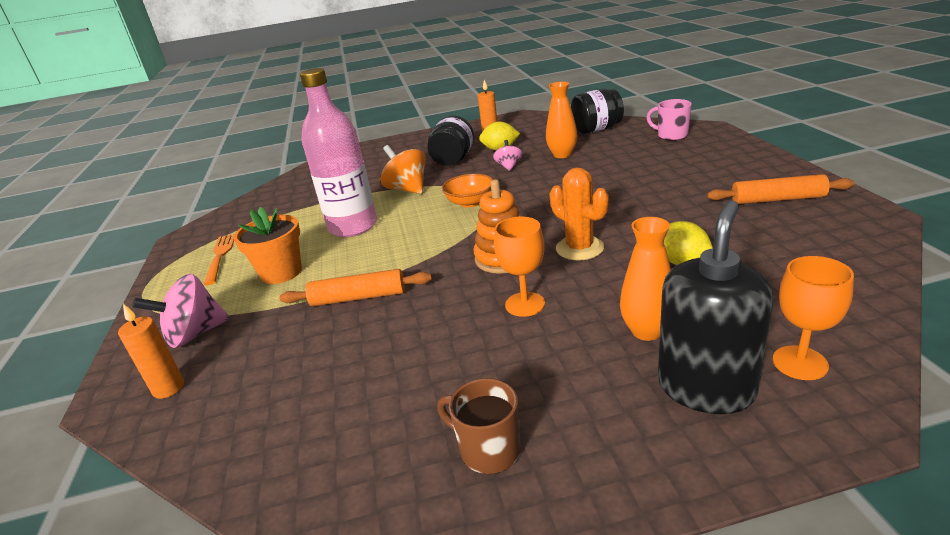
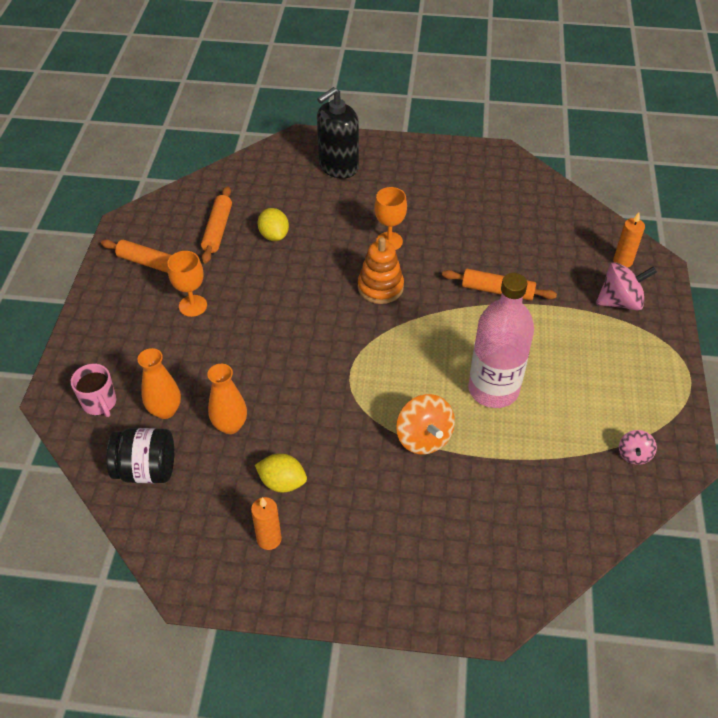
camera: 165 degrees left, 20 degrees up
orange fork [204,234,234,285] -> none
orange flower pot [234,207,302,284] -> none
black jar [427,115,474,166] -> none
brown mug [437,378,521,474] -> none
orange bowl [442,174,493,207] -> none
pink spinning top [493,140,522,171] -> pink spinning top moved to [619,430,657,465]
orange cactus [550,167,609,260] -> none
orange vase [620,217,671,341] -> orange vase moved to [137,348,181,419]
orange goblet [773,256,854,380] -> orange goblet moved to [167,251,207,317]
none -> orange rolling pin [201,186,232,263]

